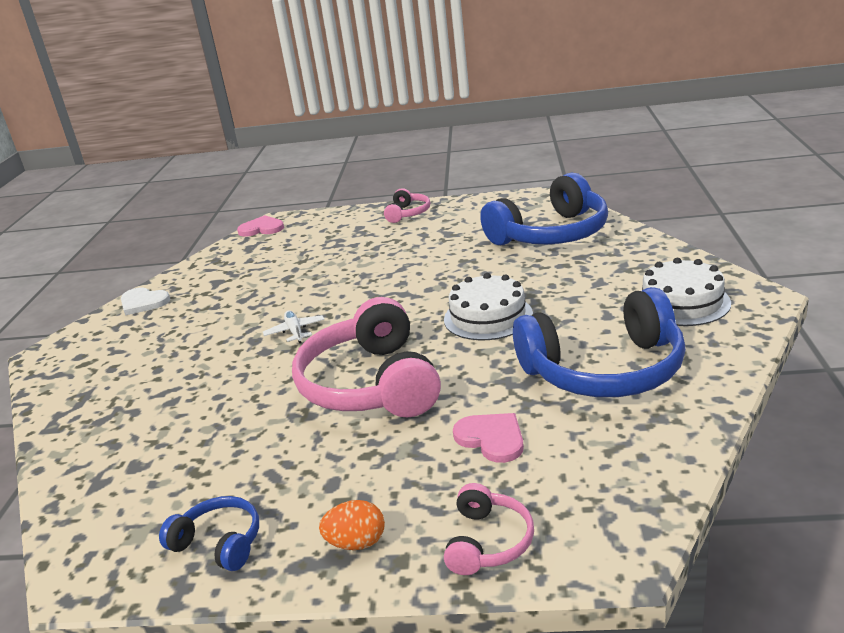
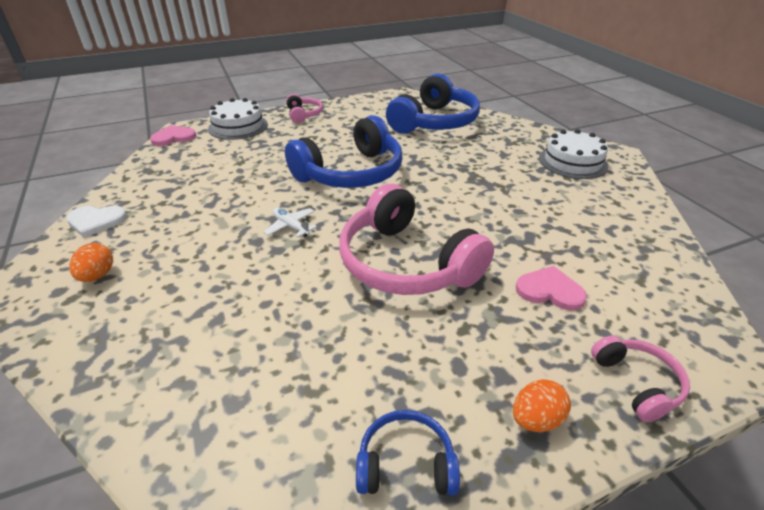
camera: 30 degrees left, 10 degrees up
white cake [444,273,533,340] -> white cake moved to [208,98,268,140]
blue headphones [513,287,686,397] -> blue headphones moved to [285,115,403,188]
none -> orange egg [69,243,113,282]

